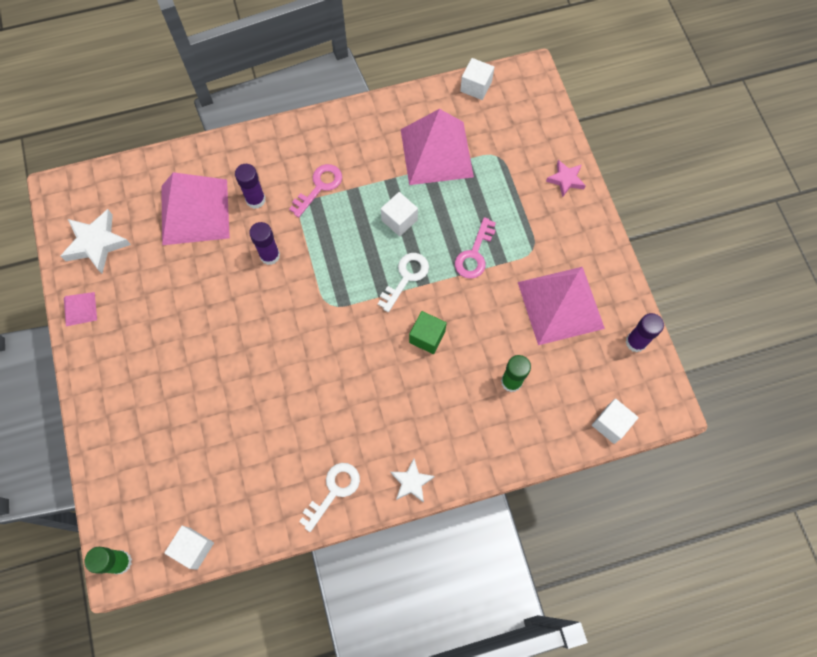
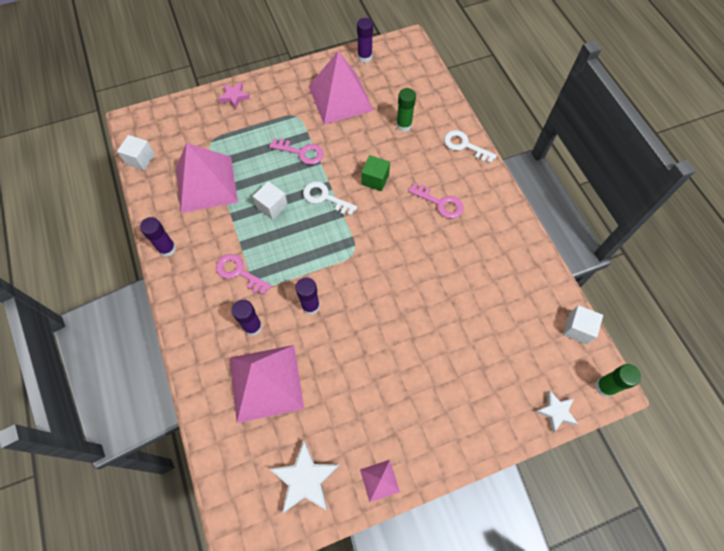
camera: 95 degrees left, 5 degrees down
white key [299,463,360,532] -> white key moved to [444,130,497,163]
white star [391,459,435,503] -> white star moved to [536,390,578,433]
white cube [592,399,639,444] -> none
none -> purple glue stick [140,217,176,257]
none -> pink key [408,183,464,219]

